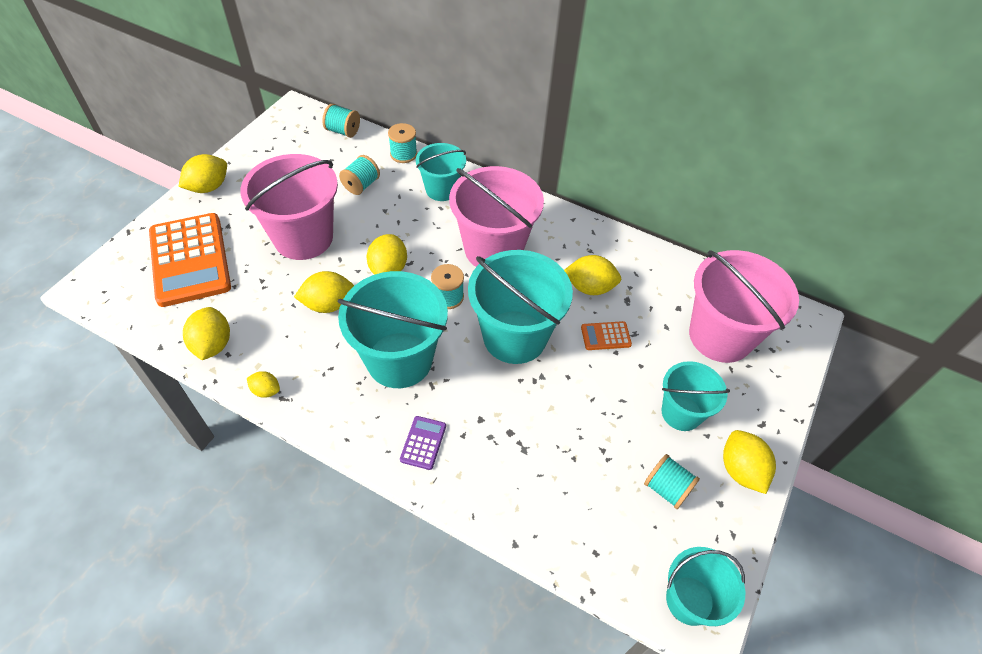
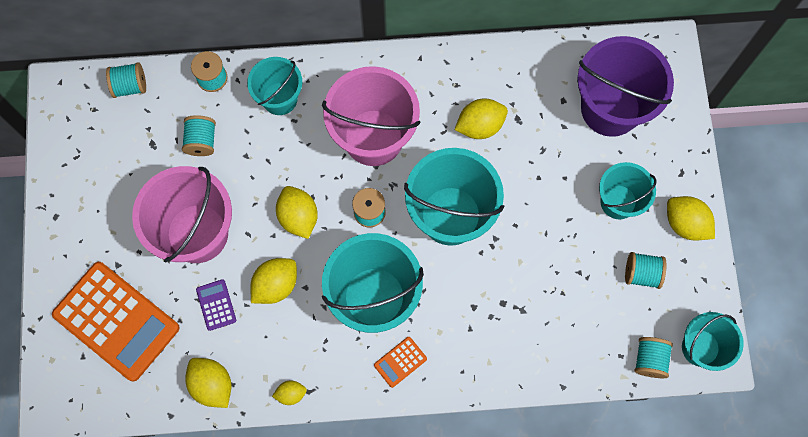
camera: 30 degrees left, 20 degrees up
yellow lemon [179,154,227,193] -> none
purple calculator [400,416,446,470] -> purple calculator moved to [196,279,236,331]
orange calculator [581,321,632,350] -> orange calculator moved to [374,337,427,388]
pink bucket [689,250,799,363] -> purple bucket [577,36,674,137]
none -> turquoise spool [634,337,673,378]

